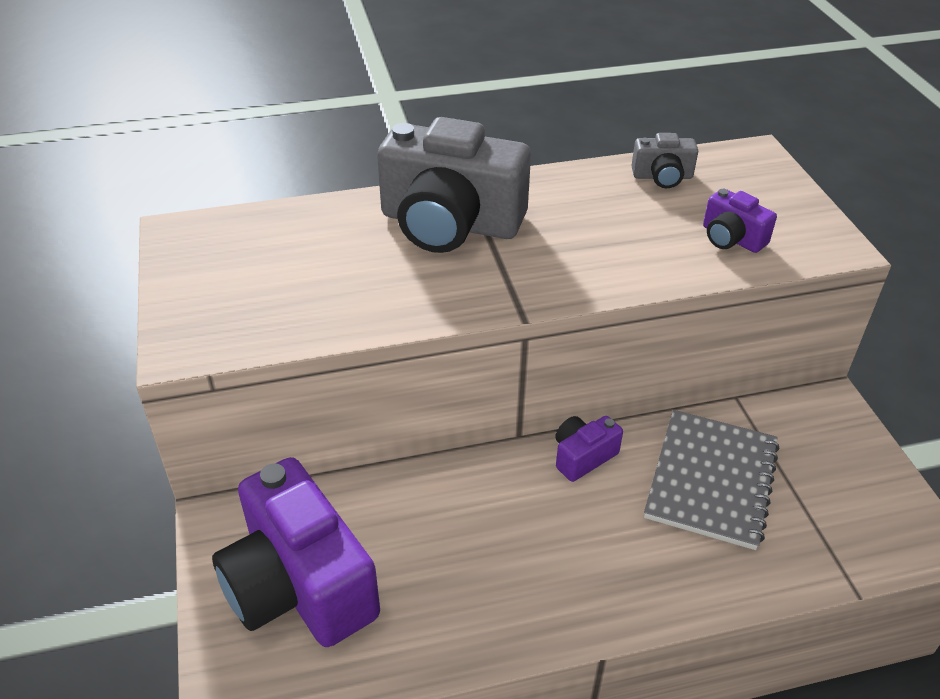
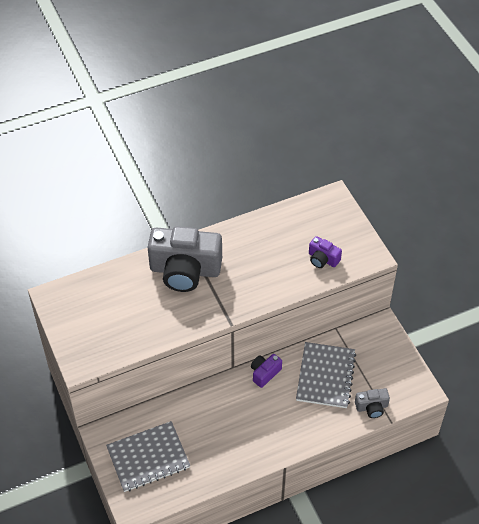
camera: 10 degrees left, 10 degrees up
purple camera [212,457,380,647] -> grey notebook [106,421,190,492]
grey camera [631,133,698,188] -> grey camera moved to [355,388,390,418]

